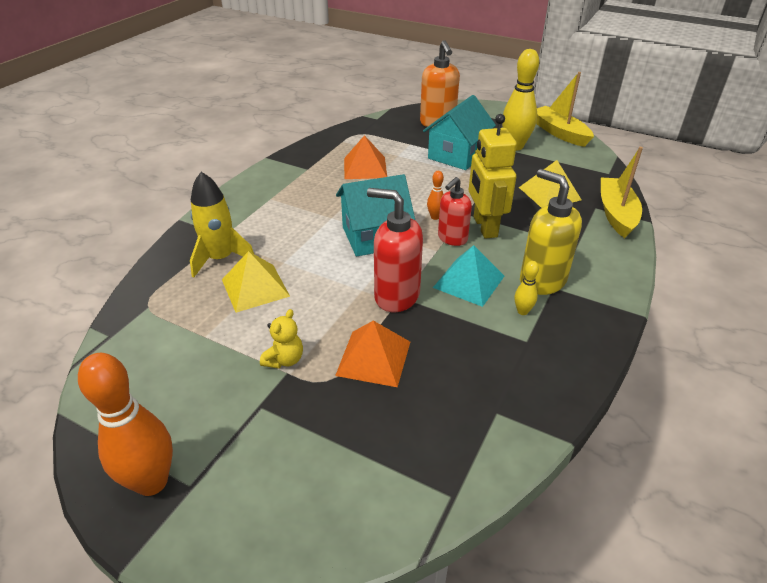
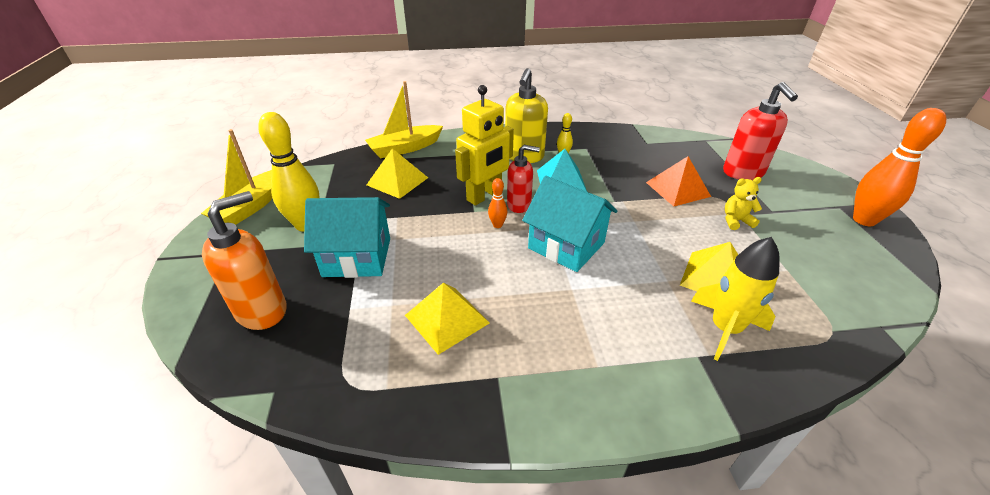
camera: 125 degrees left, 0 degrees up
orange pyramid [344,135,387,179] -> yellow pyramid [405,283,490,355]
red soap dispenser [367,188,423,312] -> red soap dispenser moved to [723,82,798,180]

